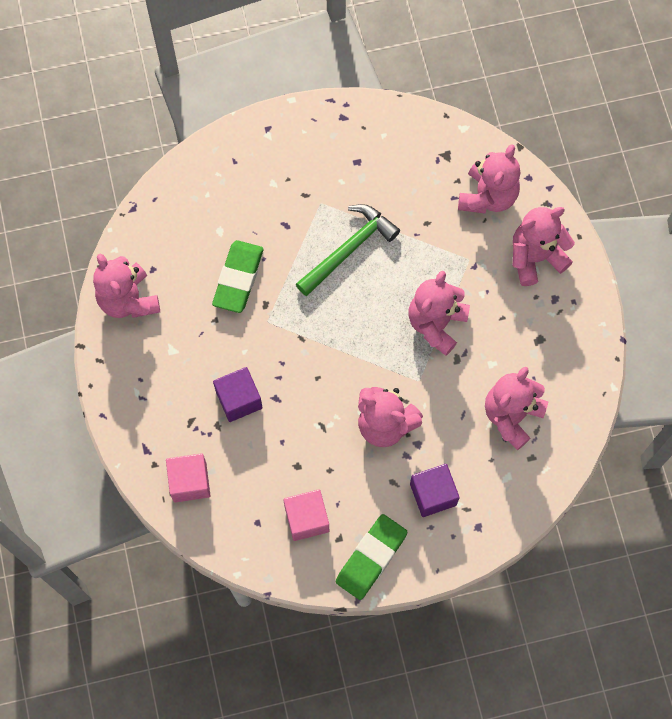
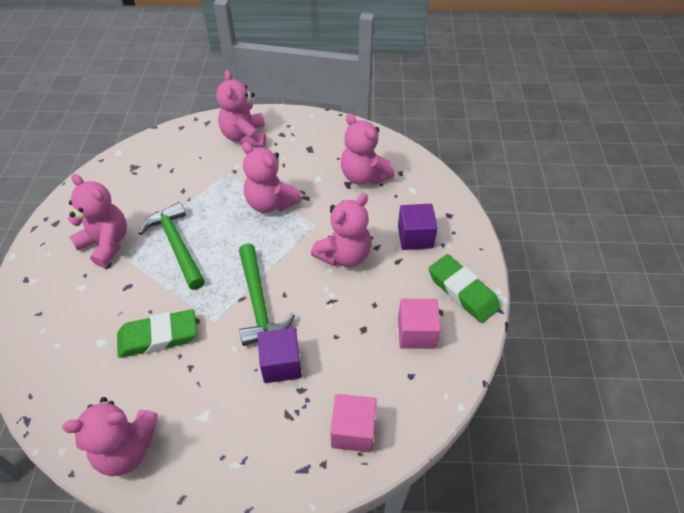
camera: 75 degrees left, 20 degrees down
green eraser [212,240,263,313] -> green eraser turned 45 degrees counterclockwise [117,309,197,358]
pink teddy bear [458,144,520,213] -> pink teddy bear moved to [68,174,127,267]
none -> green hammer [239,244,295,346]

